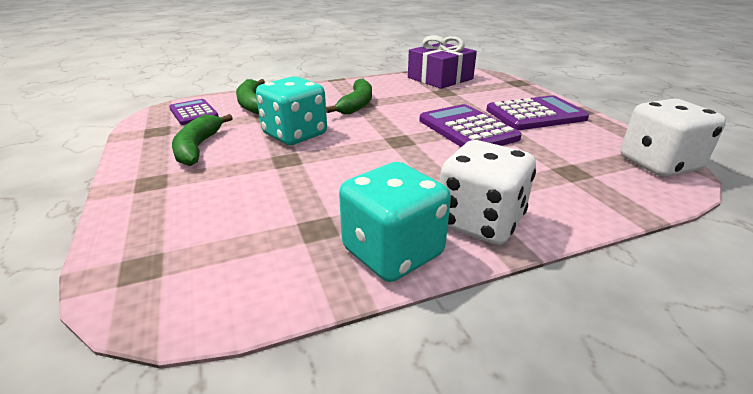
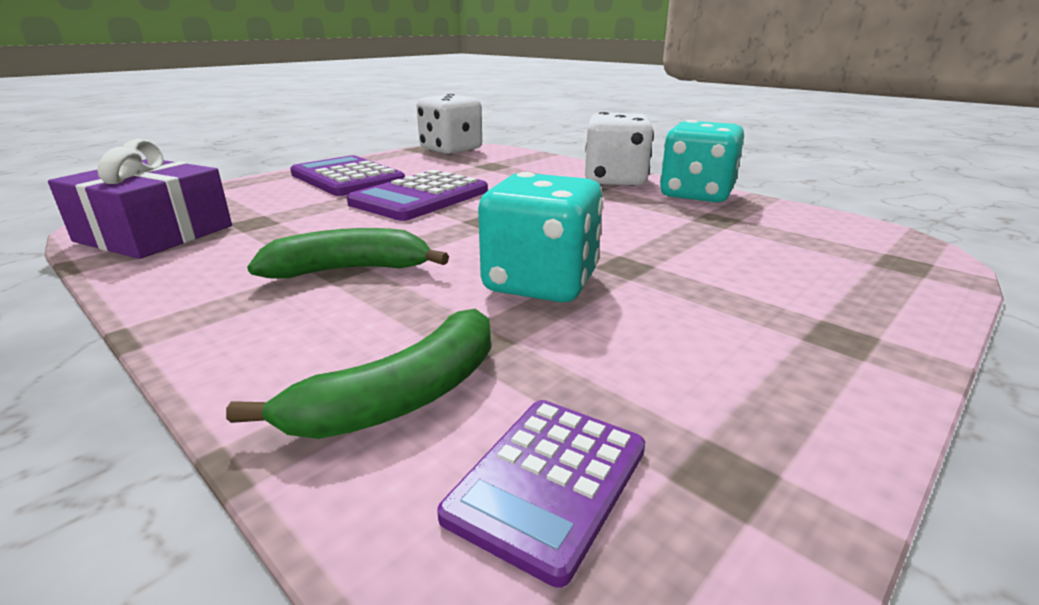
camera: 115 degrees left, 5 degrees down
green banana [172,114,233,166] -> none

